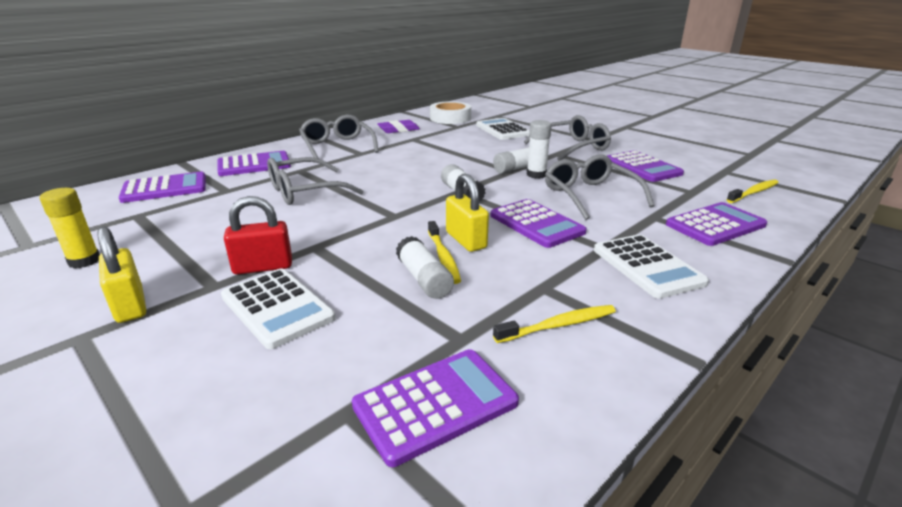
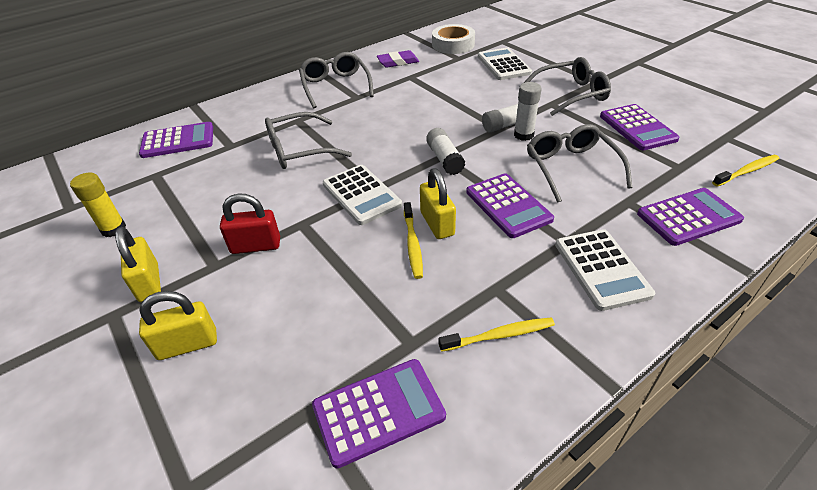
camera: 10 degrees right, 15 degrees up
purple calculator [217,151,291,176] -> none
white calculator [221,268,336,349] -> white calculator moved to [323,165,402,225]
white glue stick [396,236,454,299] -> none
none -> yellow padlock [139,291,217,360]

